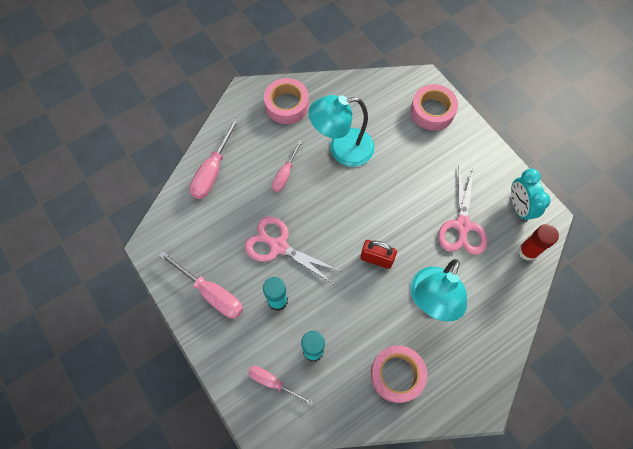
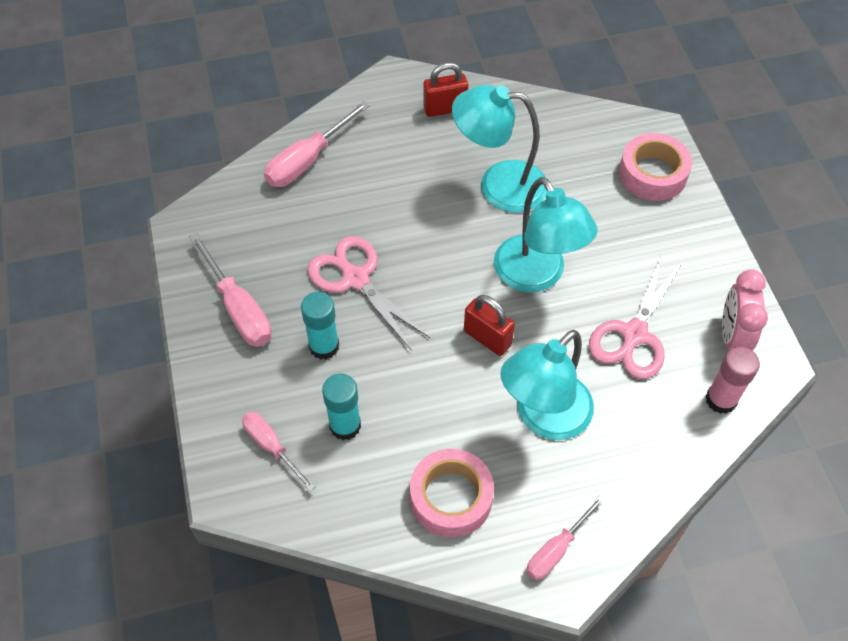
camera: 20 degrees right, 10 degrees down
pink tape [264,78,309,124] -> red padlock [423,62,469,117]
pink screwdriver [272,140,303,192] -> pink screwdriver moved to [526,495,605,580]
turquoise clock [511,169,550,222] -> pink clock [722,269,768,351]
red glue stick [518,224,559,261] -> pink glue stick [706,347,760,414]
none -> turquoise lamp [494,177,598,292]

